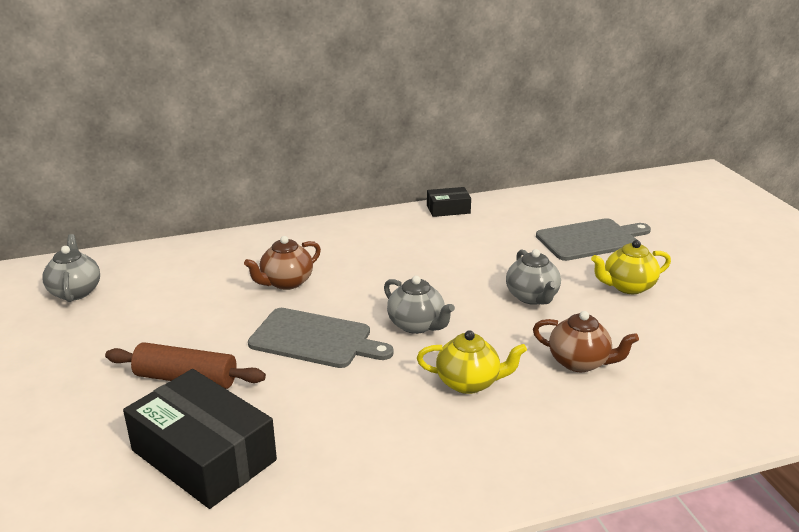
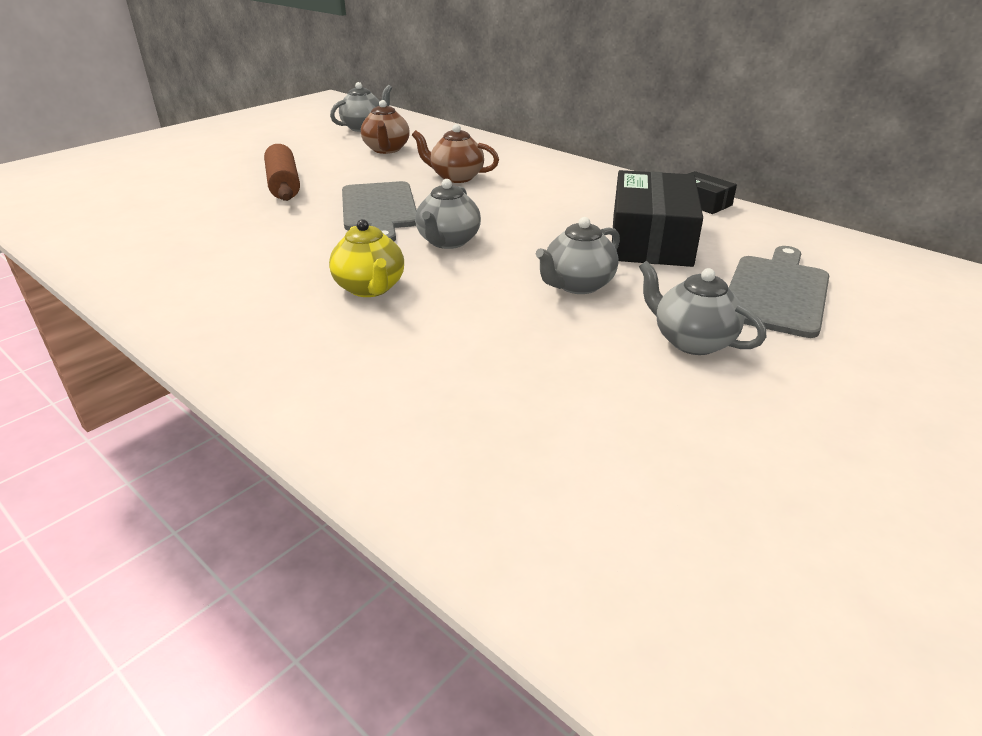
camera: 60 degrees right, 5 degrees up
black box [123,369,277,509] -> black box moved to [612,170,703,267]
brown teapot [533,311,639,372] -> brown teapot moved to [361,100,410,154]
grey cutting board [536,218,651,261] -> grey cutting board turned 105 degrees counterclockwise [729,246,829,338]
yellow teapot [591,240,671,294] -> grey teapot [639,261,766,355]

